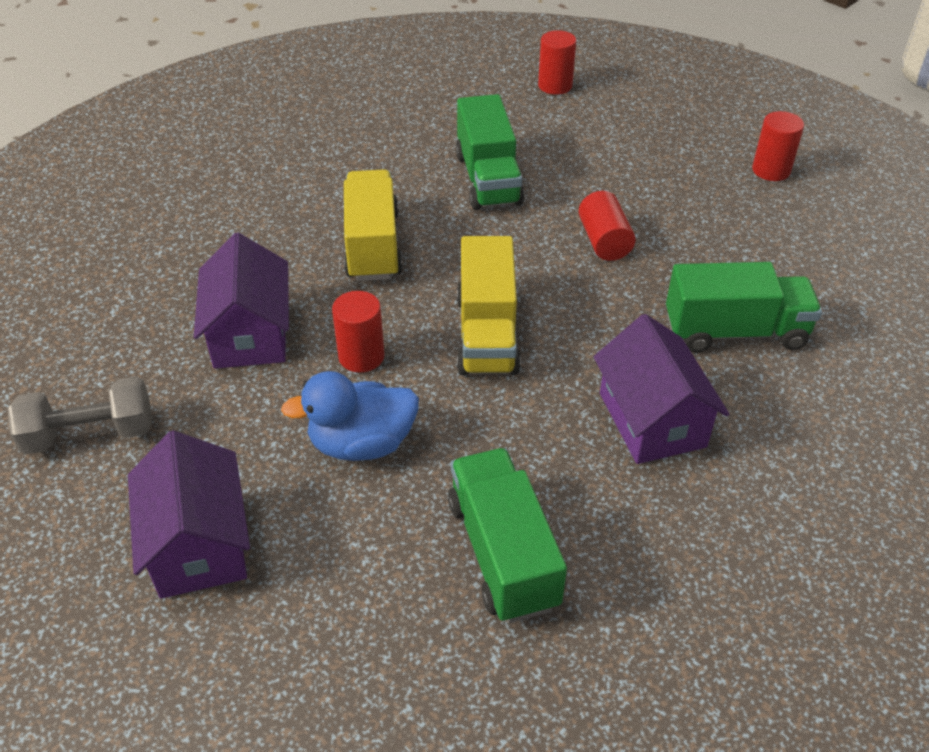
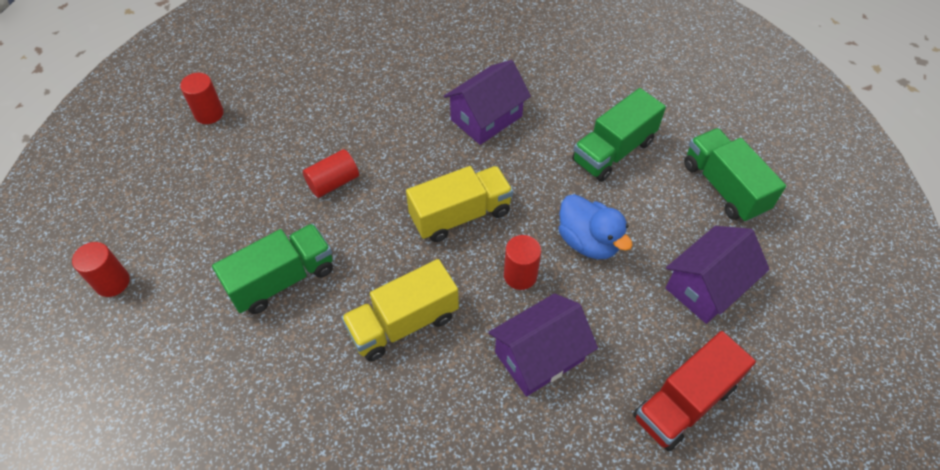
camera: 115 degrees left, 10 degrees up
grey dumbbell [7,376,152,455] -> red truck [633,331,756,451]
green truck [666,262,822,353] -> green truck moved to [684,128,786,222]

